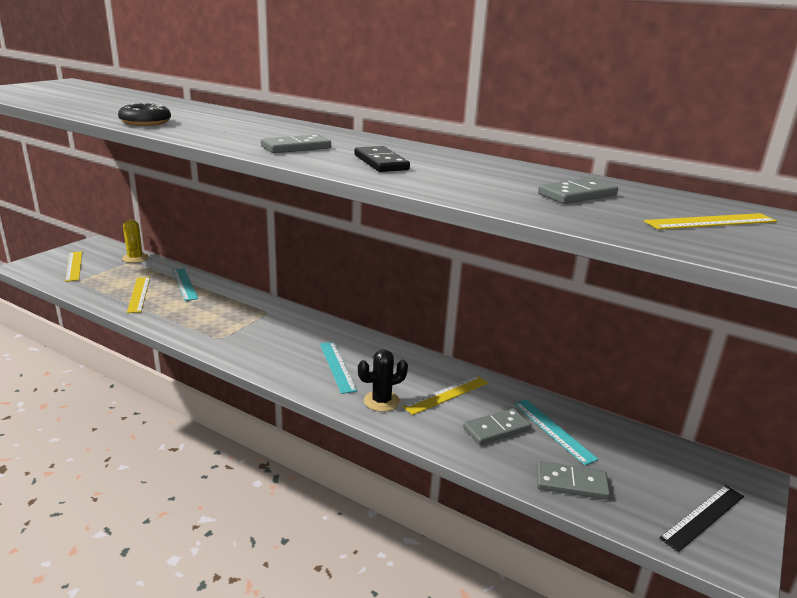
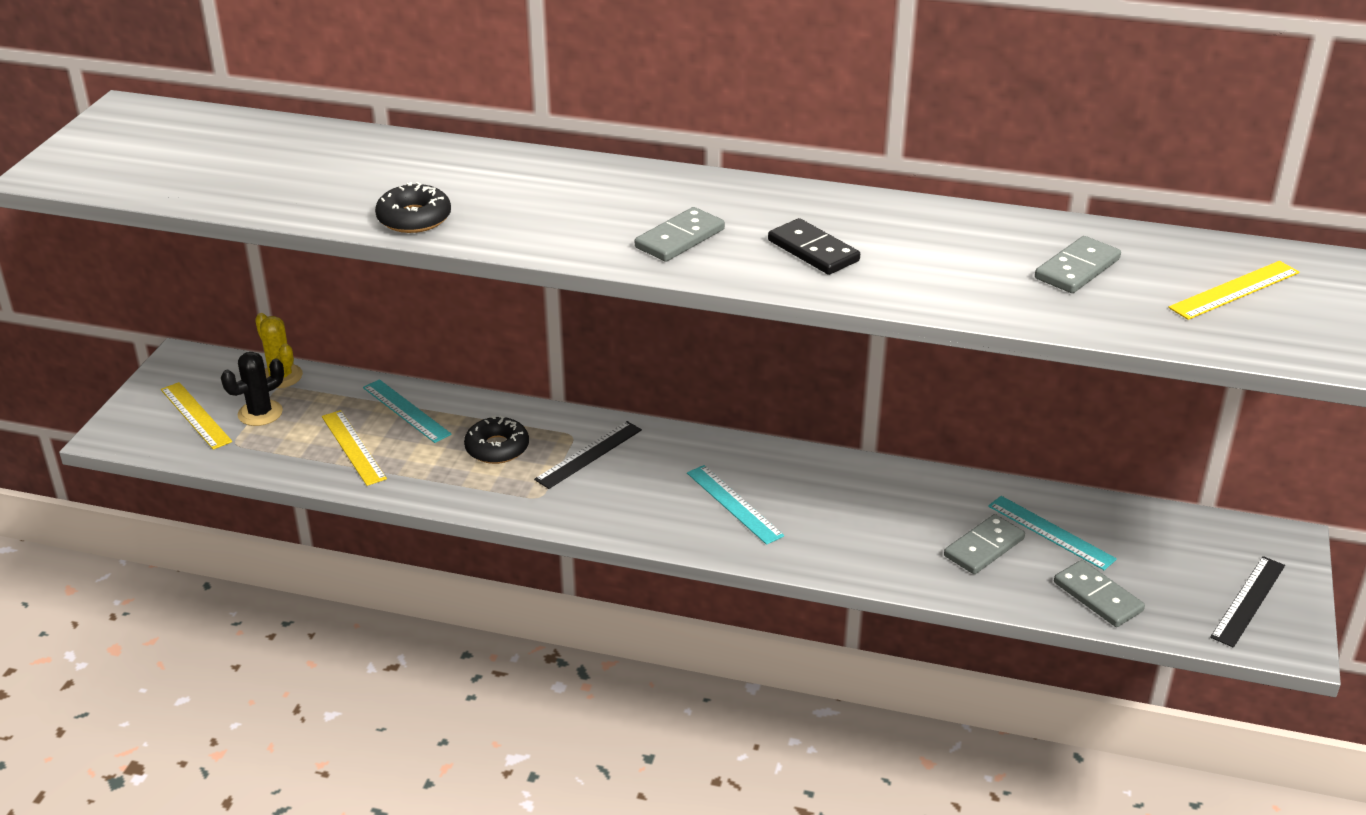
camera: 15 degrees left, 10 degrees up
black cactus [358,350,408,412] -> black cactus moved to [221,352,284,426]
yellow ruler [402,375,488,415] -> none
grey domino [536,461,610,500] -> grey domino turned 60 degrees clockwise [1054,560,1145,627]
none -> black donut [464,415,529,464]
none -> black ruler [534,421,642,489]

